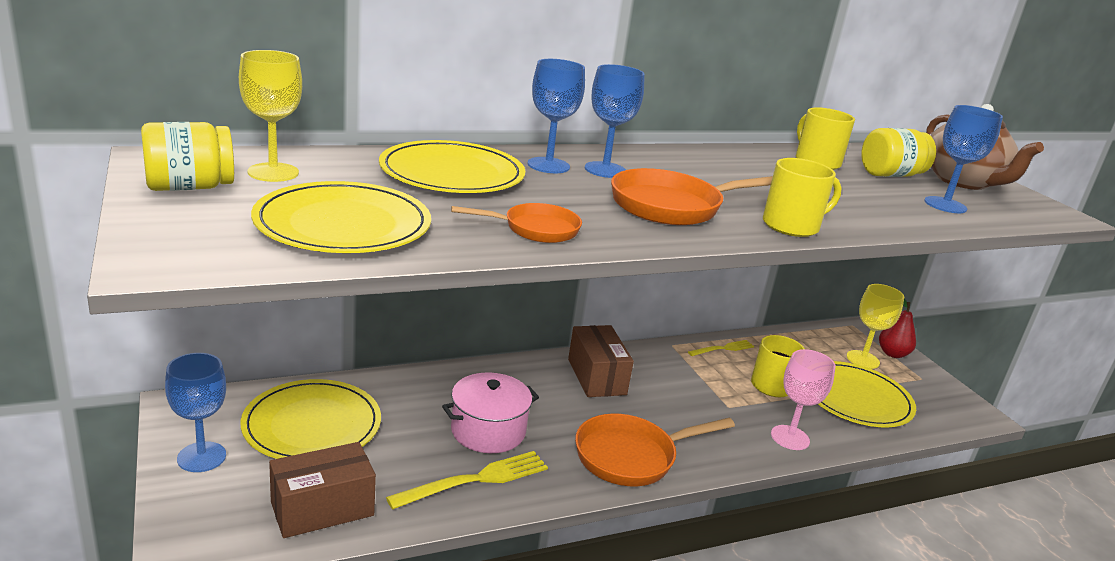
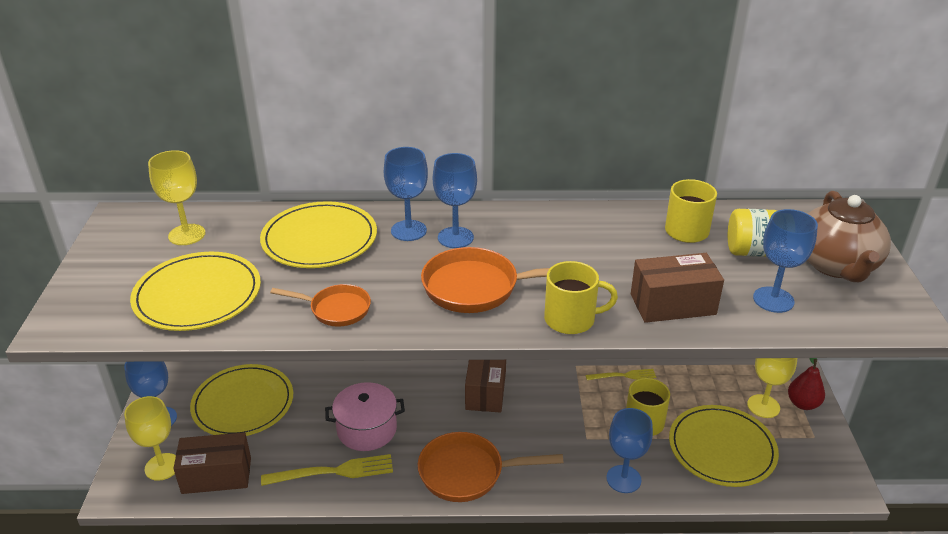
camera: 25 degrees right, 10 degrees up
yellow jar [141,122,234,191] -> none
pink goblet [771,349,836,450] -> blue goblet [606,408,653,493]
none -> yellow goblet [124,396,176,481]
none -> brown box [631,253,724,323]

